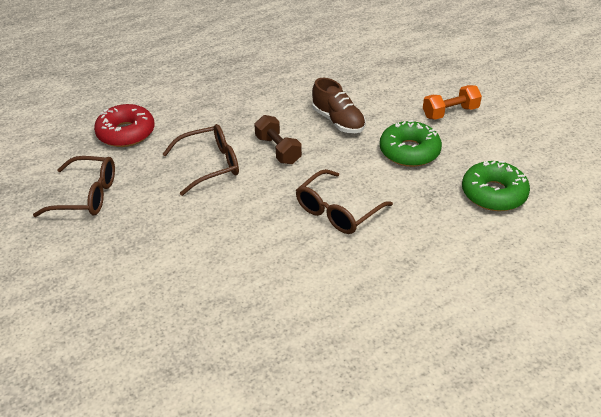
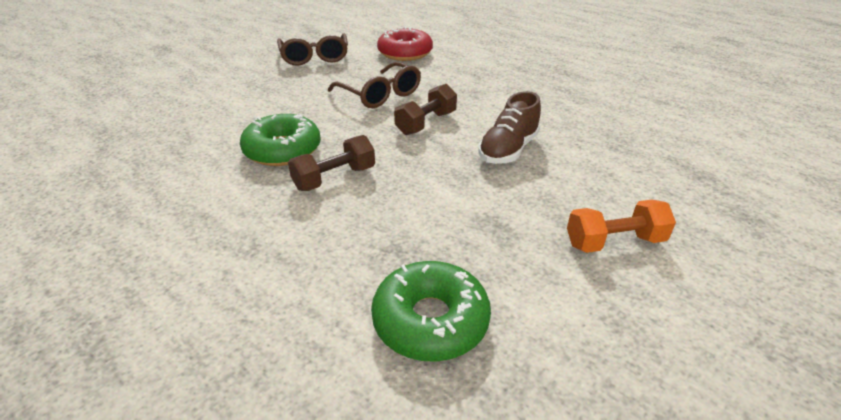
camera: 70 degrees right, 5 degrees down
brown glasses [296,169,393,234] -> brown dumbbell [288,135,375,191]
green donut [380,120,442,167] -> green donut moved to [240,114,321,166]
orange dumbbell [423,85,482,120] -> orange dumbbell turned 60 degrees counterclockwise [567,200,676,253]

